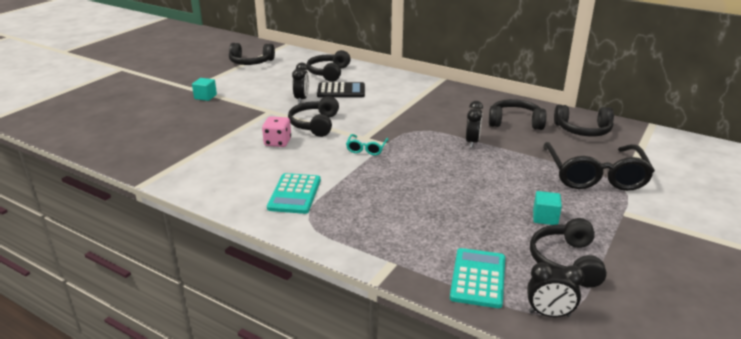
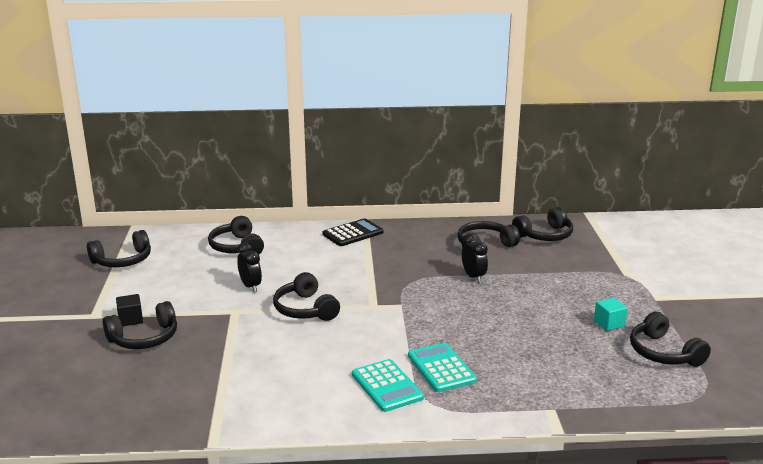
camera: 35 degrees left, 5 degrees down
turquoise cube [192,78,217,101] -> black cube [116,294,143,327]
pink dice [262,116,291,147] -> none
black calculator [317,82,365,98] -> black calculator moved to [323,218,384,246]
turquoise glasses [346,134,388,155] -> none
turquoise calculator [450,248,505,308] -> turquoise calculator moved to [408,343,477,392]
black clock [527,262,584,317] -> none
black glasses [543,142,655,191] -> none
none -> black headphones [103,301,177,349]

